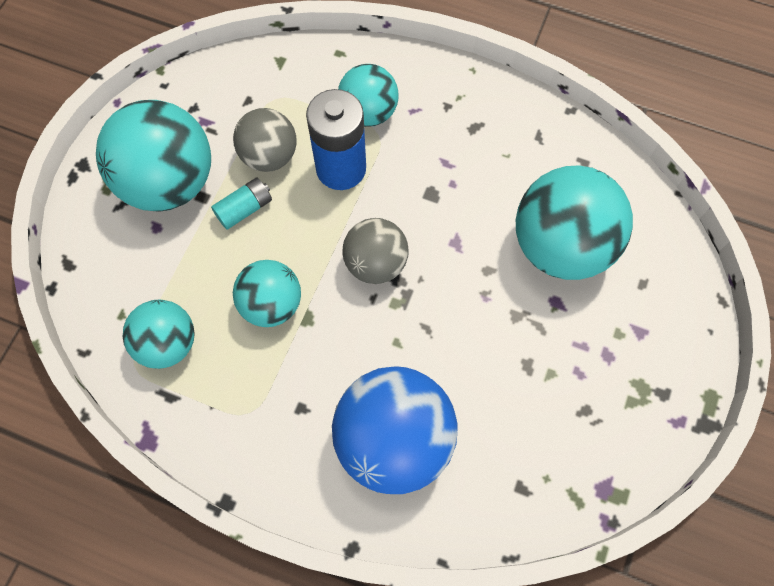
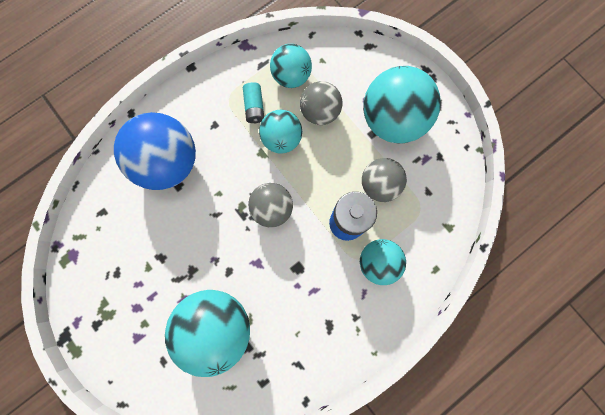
camera: 120 degrees right, 10 degrees up
turquoise battery [211,177,272,230] -> turquoise battery moved to [243,82,264,123]
none -> grey ball [300,81,343,125]

